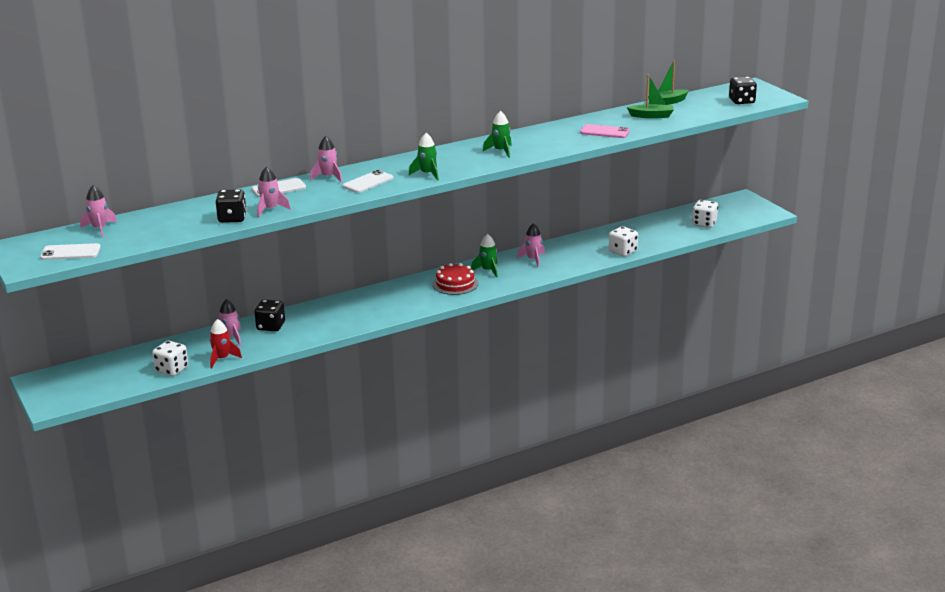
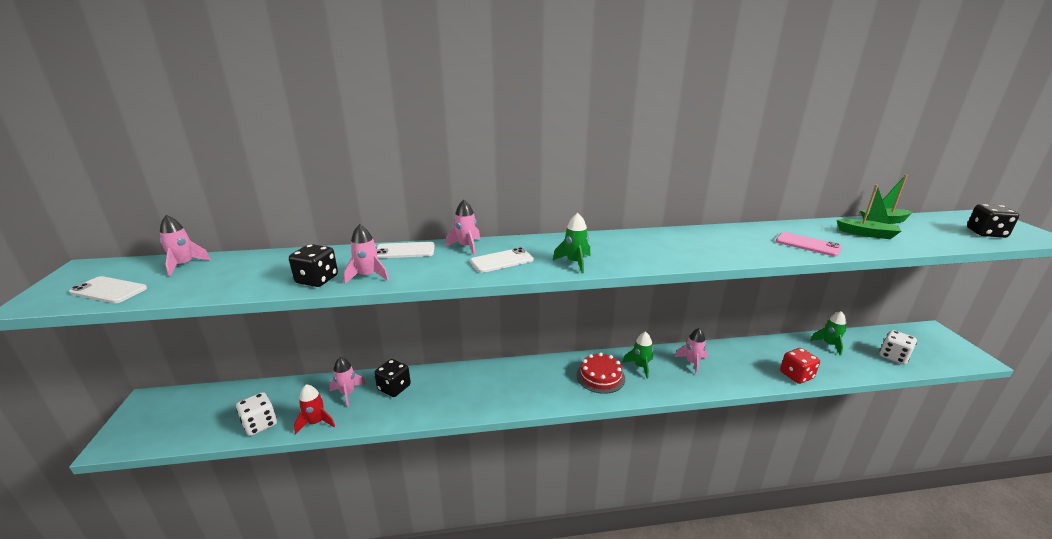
camera: 20 degrees right, 0 degrees up
green rocket [483,111,512,158] -> green rocket moved to [810,311,847,355]
white dice [609,226,638,257] -> red dice [780,348,820,384]

